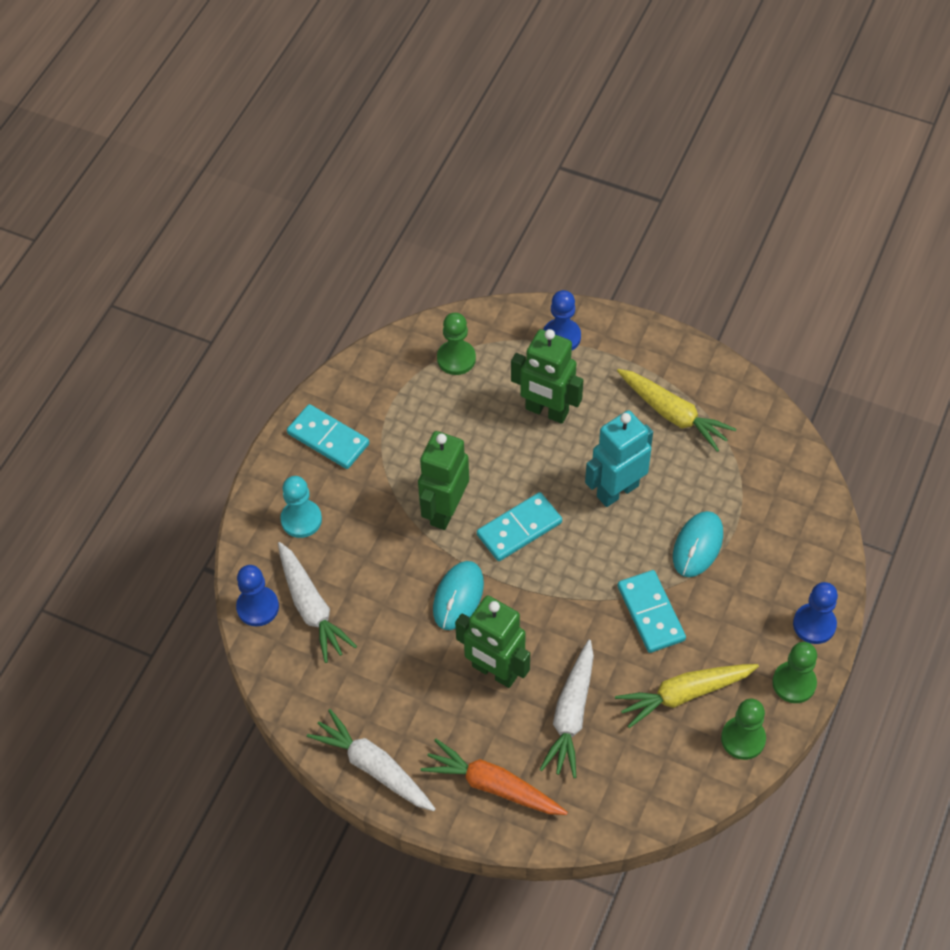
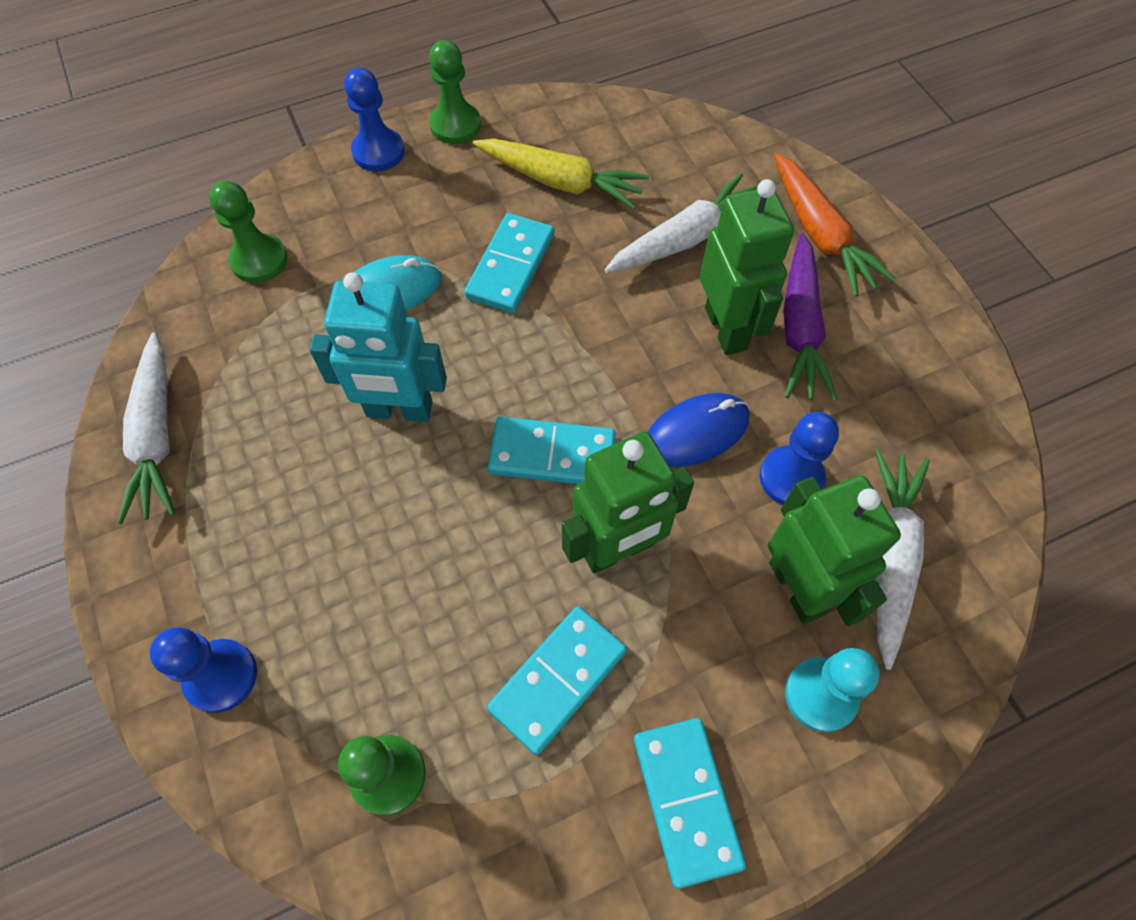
camera: 140 degrees left, 5 degrees up
blue pawn [236,565,279,626] -> blue pawn moved to [759,412,839,505]
white carrot [307,709,435,811] -> white carrot moved to [118,332,175,524]
turquoise mouse [433,561,484,630] -> blue mouse [648,393,749,467]
green robot [511,329,583,424] -> green robot moved to [768,475,901,626]
yellow carrot [617,369,736,452] -> none
green pawn [721,699,766,760] -> green pawn moved to [209,181,288,283]
none -> turquoise domino [487,606,627,755]
none -> purple carrot [783,233,838,401]

